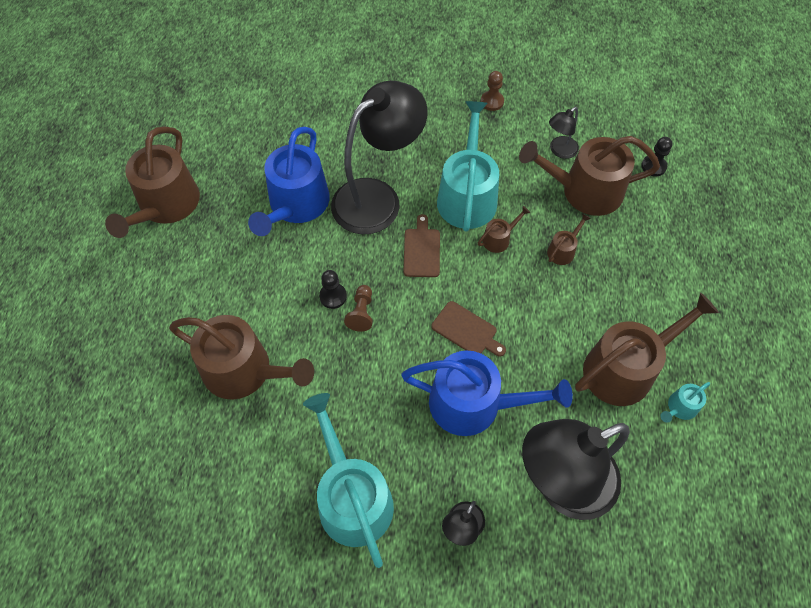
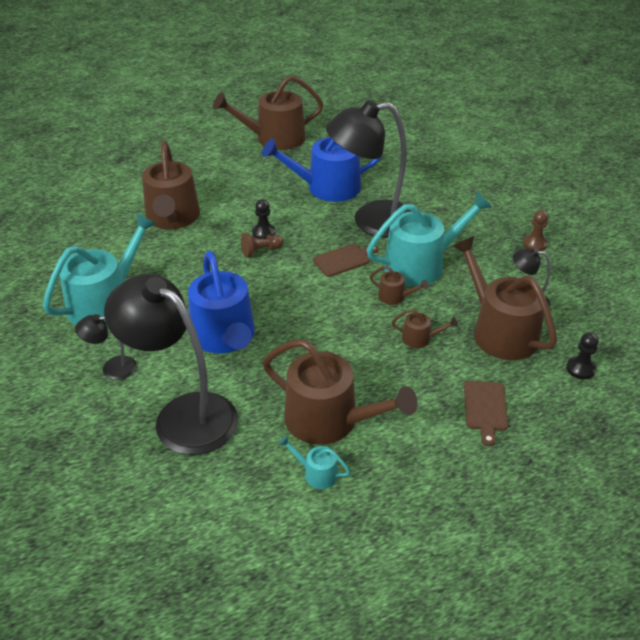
camera: 60 degrees right, 20 degrees down
black lamp [331,81,428,234] -> black lamp turned 150 degrees clockwise [326,100,412,238]
brown cutting board [431,301,506,357] -> brown cutting board moved to [464,381,508,446]

